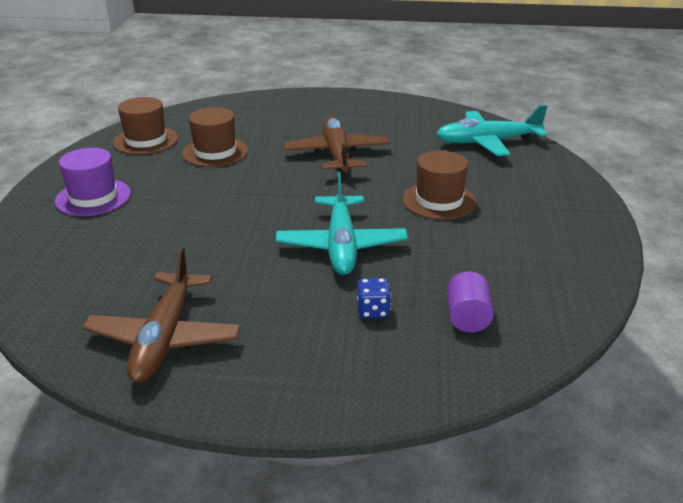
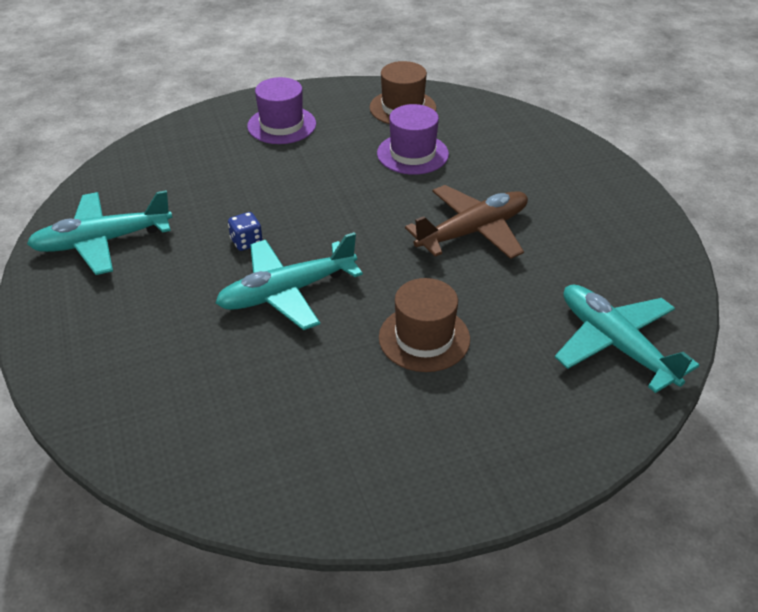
camera: 65 degrees right, 10 degrees up
brown plane [82,246,241,383] -> turquoise plane [27,190,172,275]
brown hat [182,107,248,167] -> purple hat [377,104,449,175]
blue dice [357,278,391,318] -> blue dice moved to [228,212,263,251]
purple cylinder [447,271,494,332] -> none

